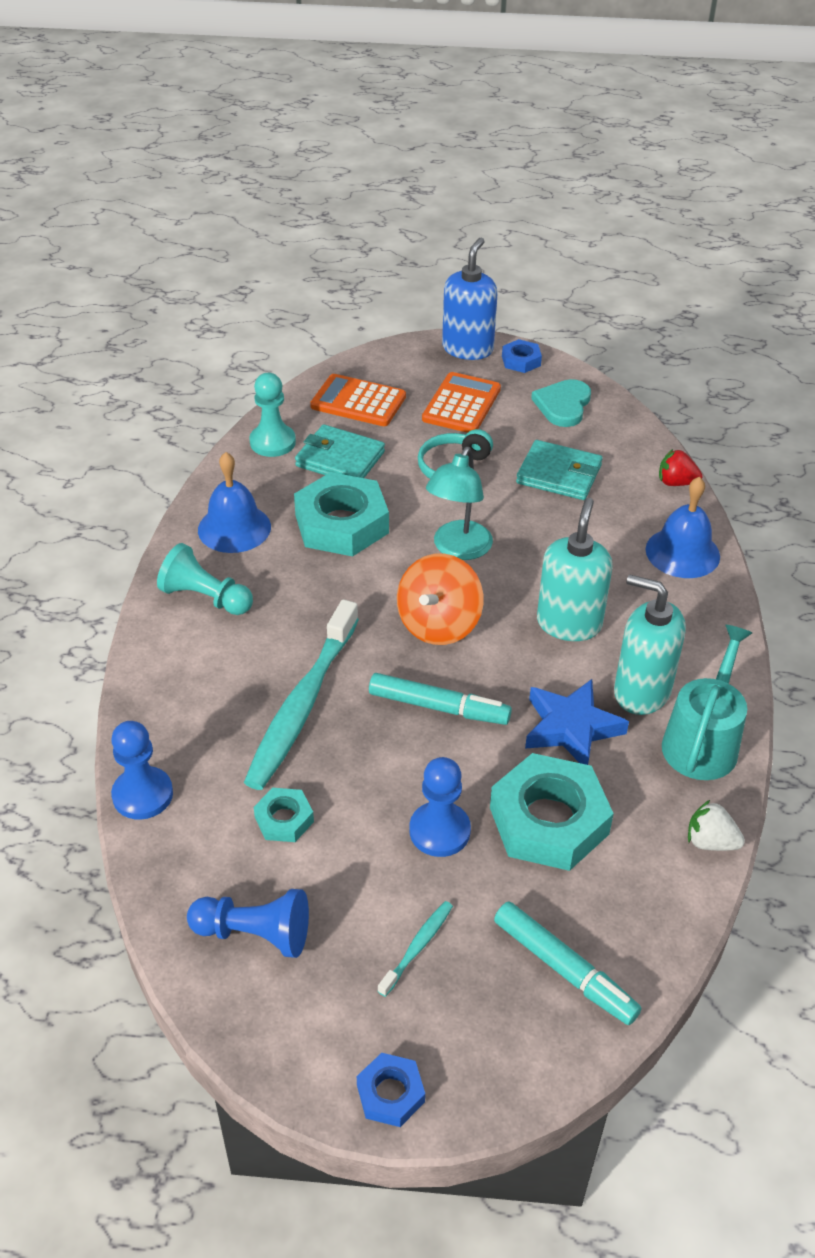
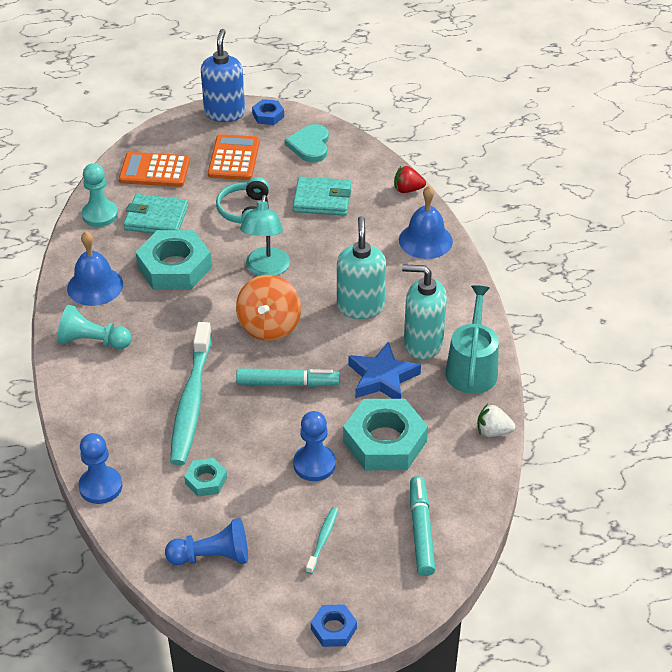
camera: 15 degrees left, 0 degrees up
turquoise marker [494,901,641,1025] -> turquoise marker turned 120 degrees counterclockwise [410,476,435,576]

